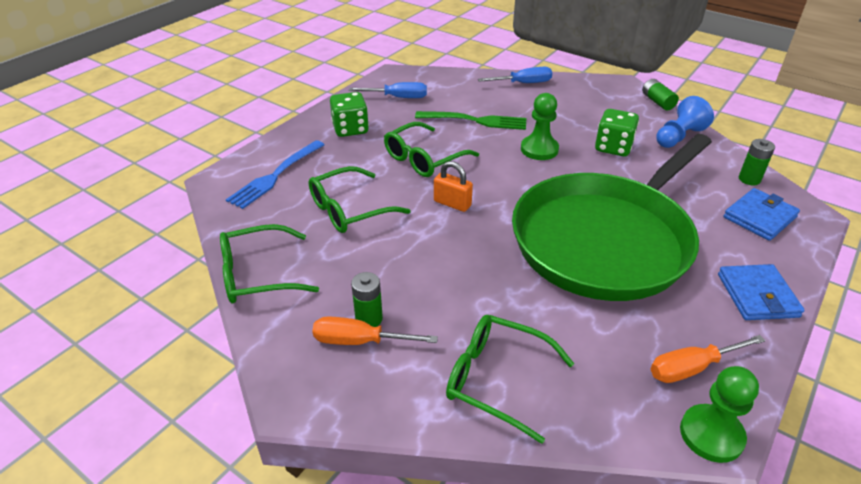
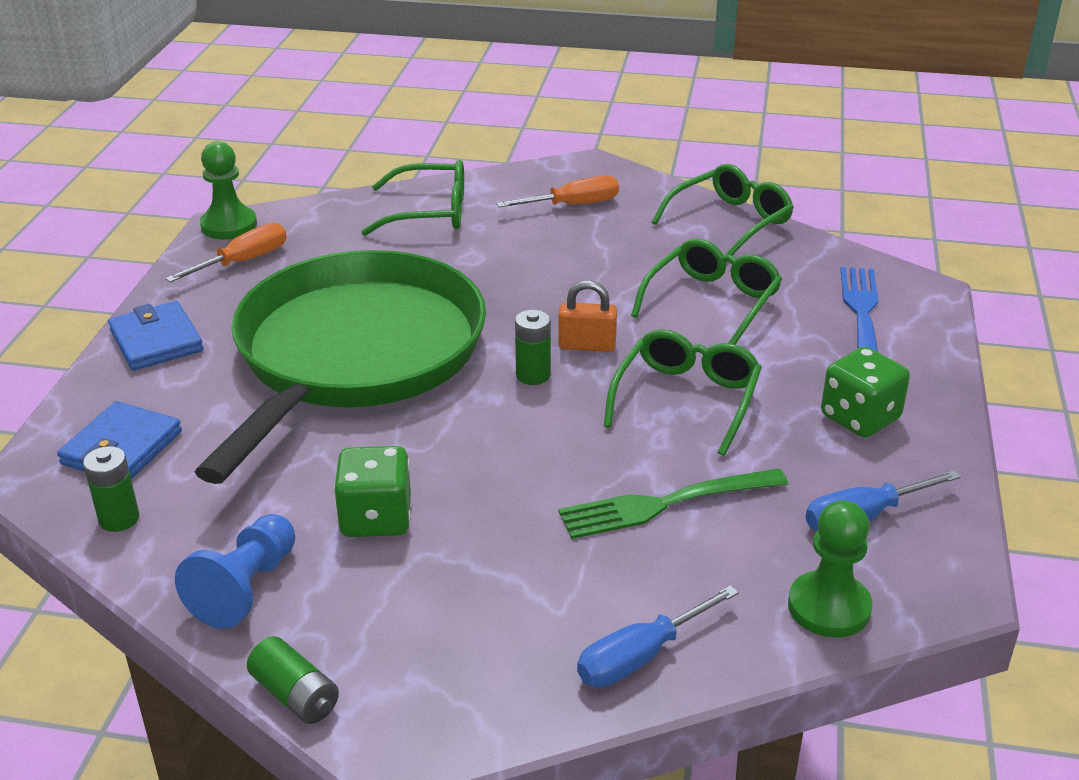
camera: 155 degrees right, 5 degrees down
green battery [351,272,383,327] -> green battery moved to [515,310,551,385]
green pawn [521,93,559,160] -> green pawn moved to [788,501,872,638]

